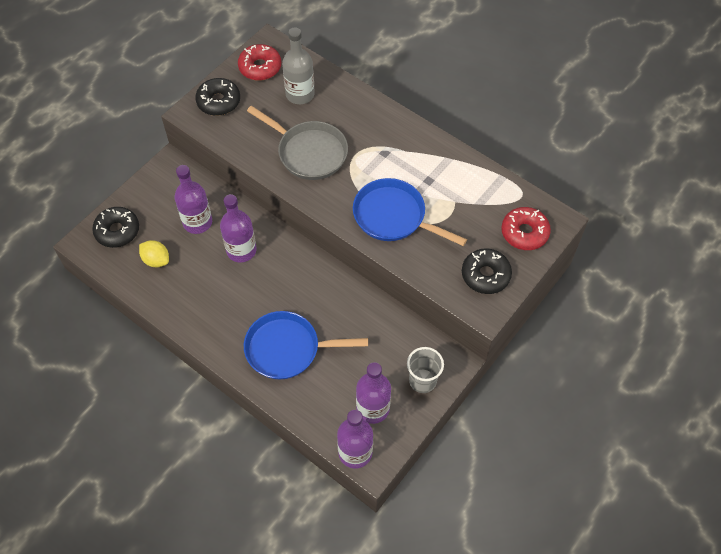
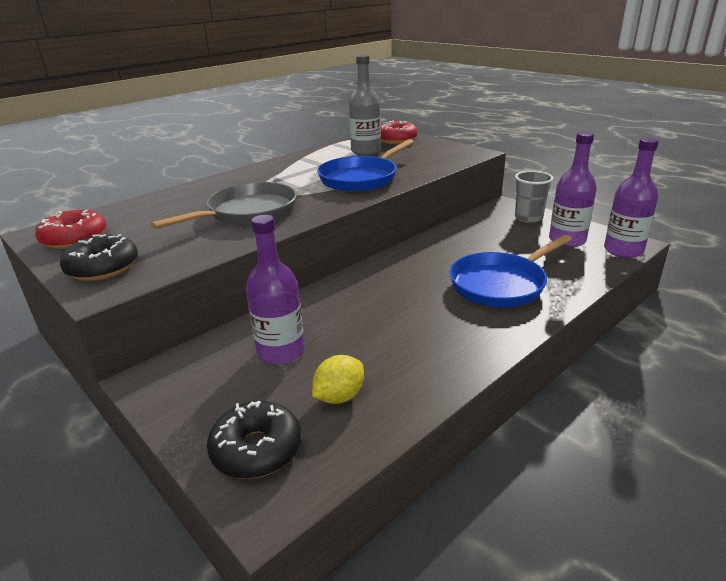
camera: 80 degrees left, 30 degrees down
purple bottle [220,194,257,263] -> none
blue pan [244,311,368,379] -> blue pan turned 45 degrees clockwise [449,235,572,308]
grey bottle [282,27,315,104] -> grey bottle moved to [349,55,381,155]
black donut [462,249,512,294] -> none

